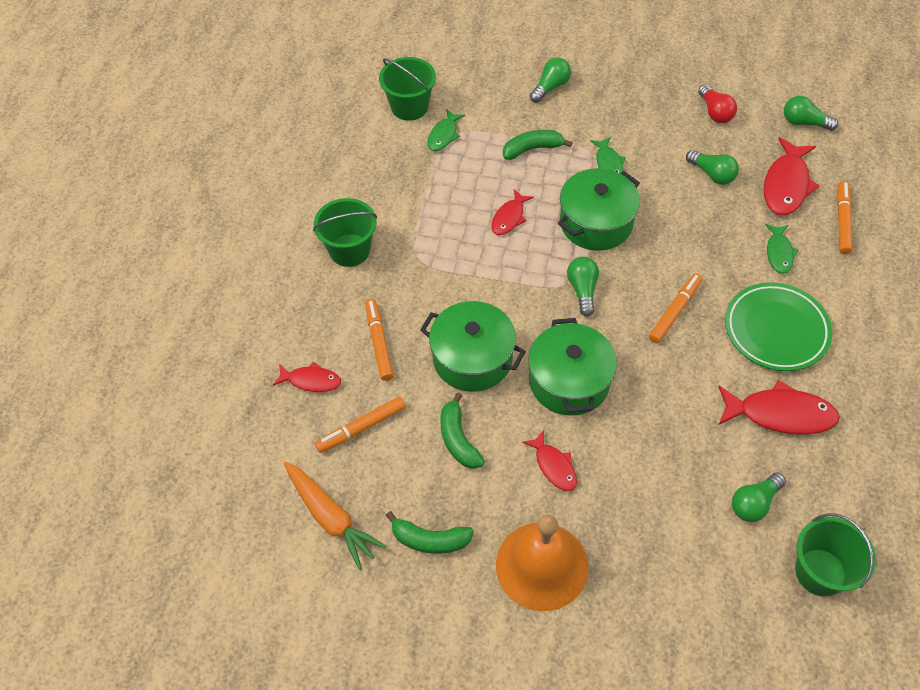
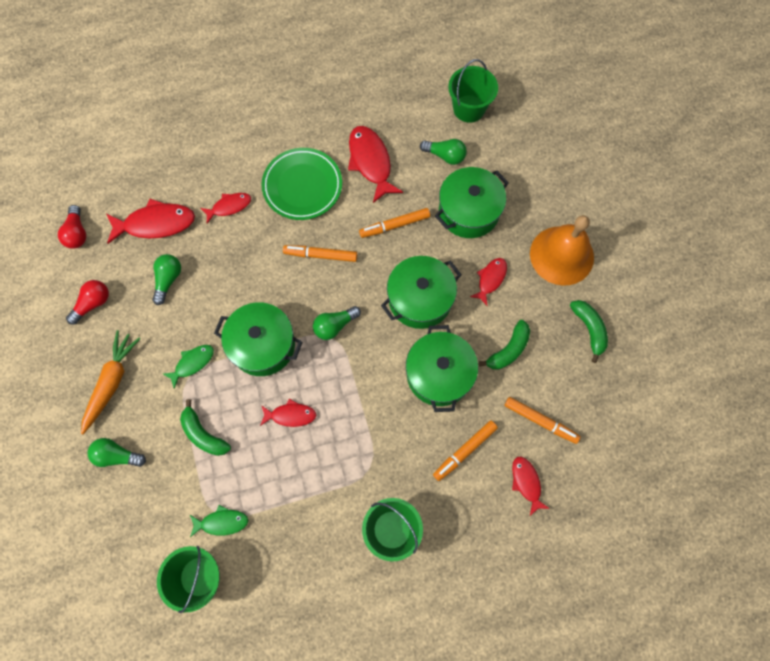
camera: 120 degrees left, 15 degrees up
orange carrot [283,461,387,570] -> orange carrot moved to [81,330,141,434]
green fish [765,224,799,274] -> red fish [201,193,251,223]
green light bulb [784,96,838,131] -> red light bulb [58,205,86,249]
orange marker [837,181,853,254] -> orange marker moved to [359,208,430,238]
none -> green pot [435,167,509,238]

